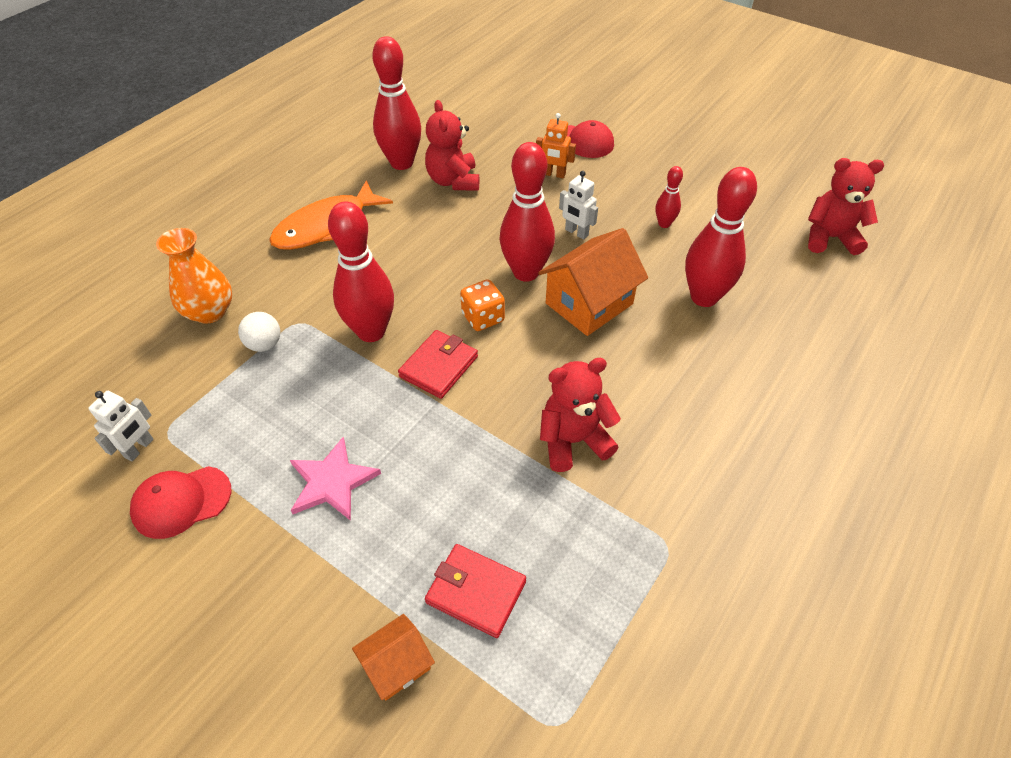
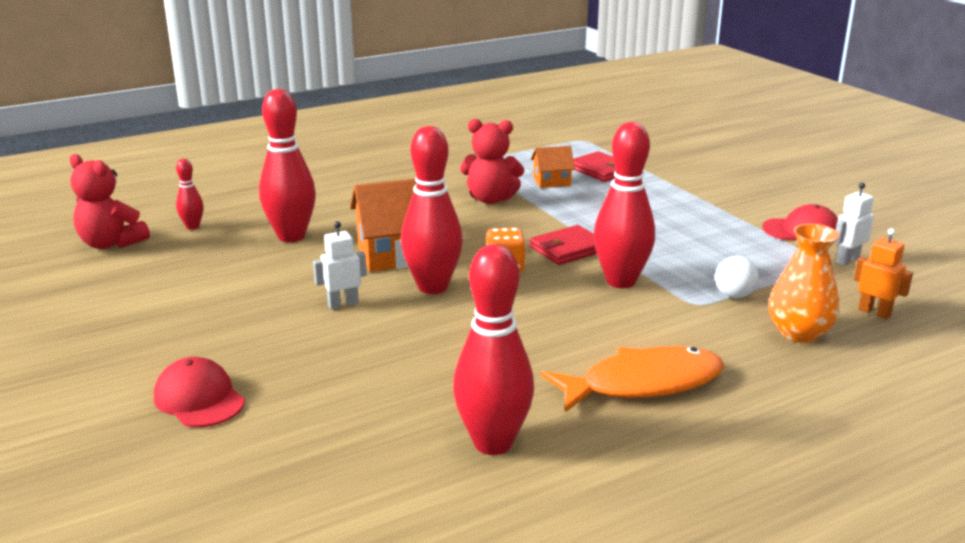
camera: 155 degrees left, 25 degrees down
pink star [290,437,381,521] -> none
orange house [352,614,435,700] -> orange house moved to [531,146,575,188]
red teddy bear [425,100,479,191] -> none
orange robot [536,113,576,179] -> orange robot moved to [854,228,913,319]
white robot [559,171,598,240] -> white robot turned 90 degrees counterclockwise [313,221,367,310]
red bowling pin [656,166,683,228] -> red bowling pin moved to [176,159,204,230]

